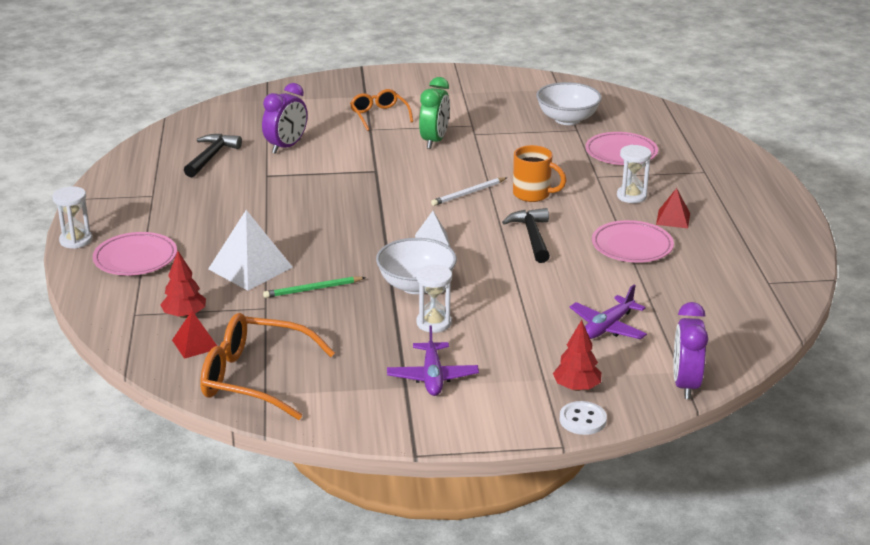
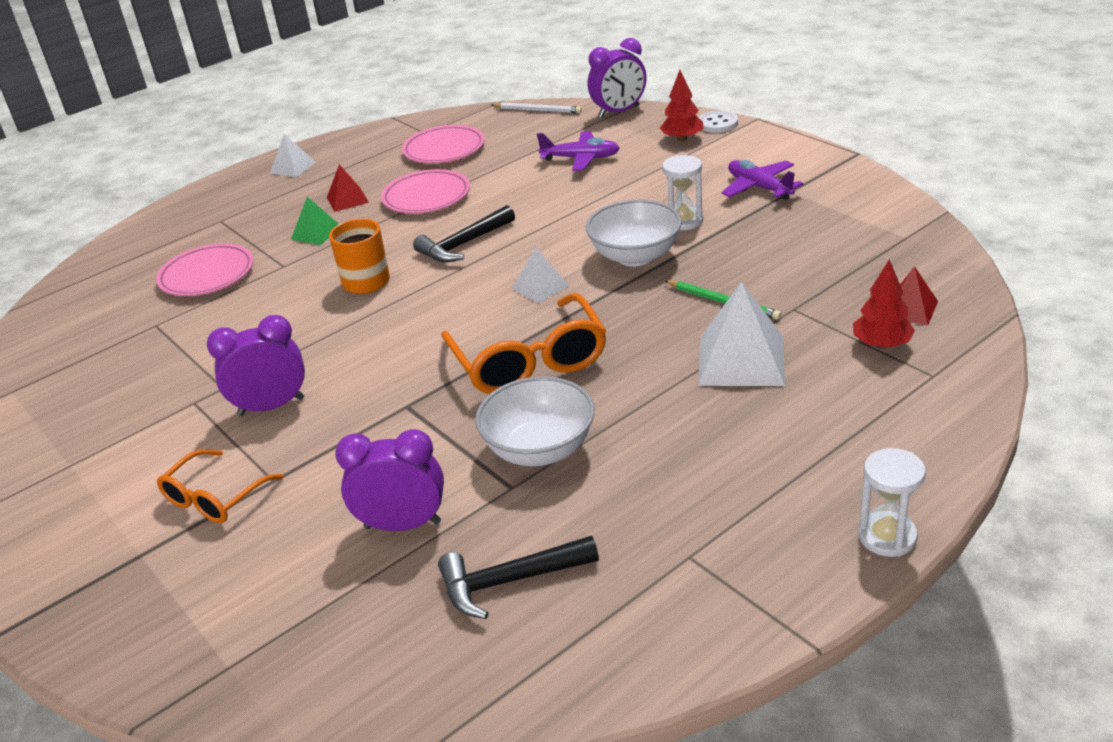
camera: 120 degrees left, 5 degrees up
pink plate [93,232,177,276] -> pink plate moved to [402,125,485,163]
orange glasses [200,313,335,420] -> orange glasses moved to [441,293,607,394]
purple plane [387,326,479,396] -> purple plane turned 90 degrees counterclockwise [721,160,803,200]
green clock [419,77,450,149] -> purple clock [207,315,305,416]
white pencil [431,177,506,206] -> white pencil moved to [491,103,582,113]
white bowl [536,82,602,125] -> white bowl moved to [475,376,595,466]
white hourglass [617,145,651,203] -> green pyramid [291,197,338,245]
none -> white pyramid [270,134,316,177]

